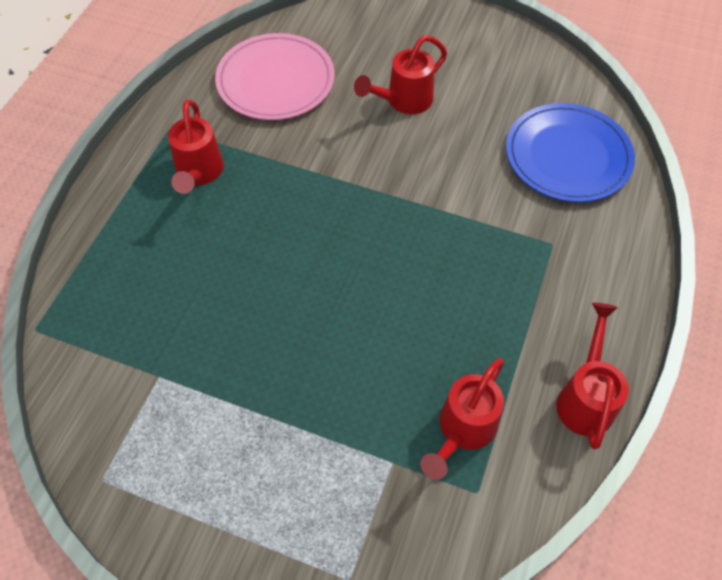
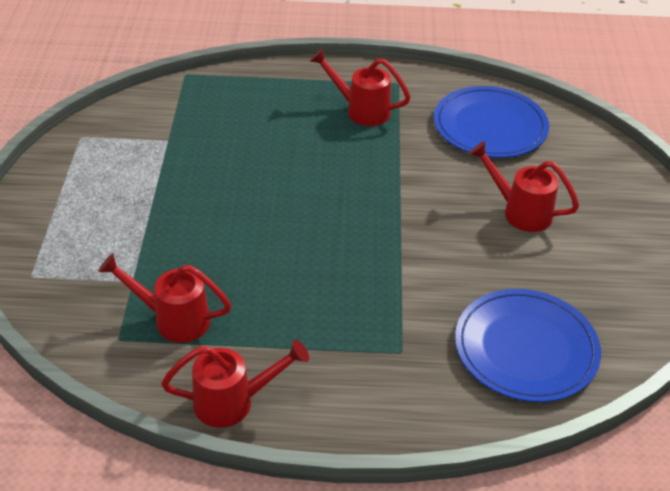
camera: 70 degrees right, 15 degrees down
red watering can [168,100,224,194] -> red watering can turned 45 degrees clockwise [310,49,411,126]
pink plate [215,33,335,120] -> blue plate [434,86,549,158]

